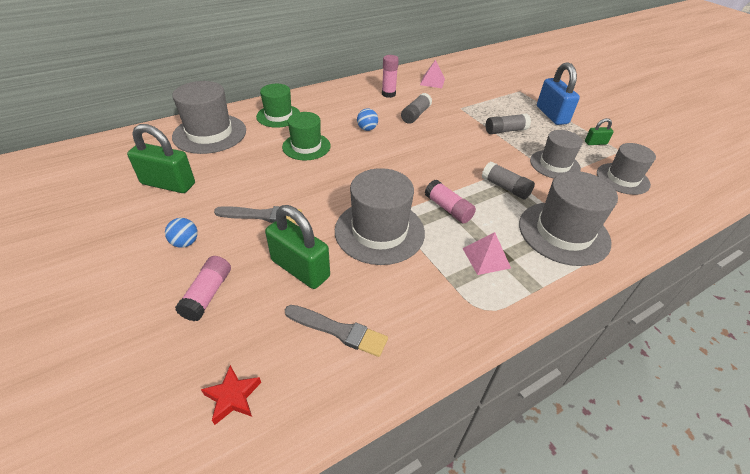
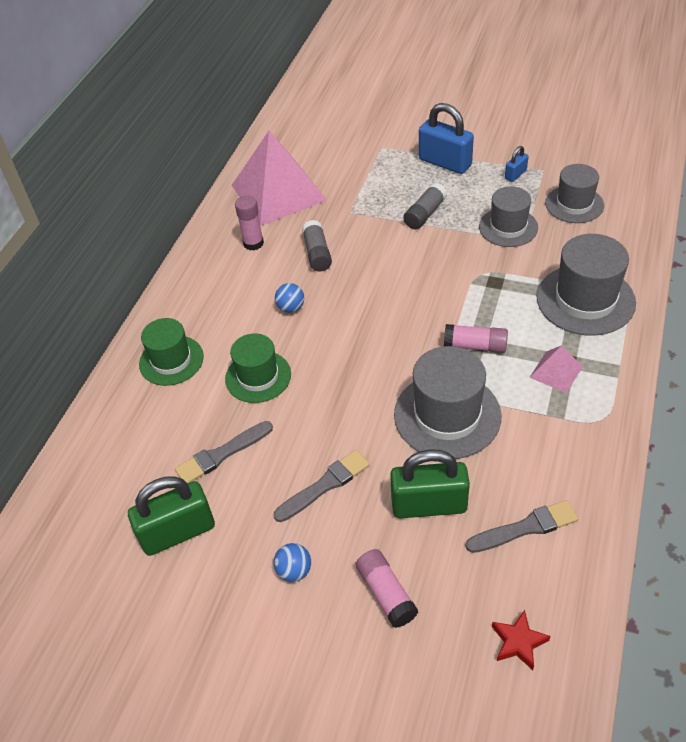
camera: 35 degrees left, 5 degrees up
grey hat [172,81,246,154] -> none
pink pyramid [420,60,445,88] -> pink pyramid [232,131,327,226], size x2.28
grey glue stick [482,162,535,199] -> none
green padlock [585,118,614,145] -> blue padlock [505,146,529,182]
none -> grey brush [175,421,273,483]

